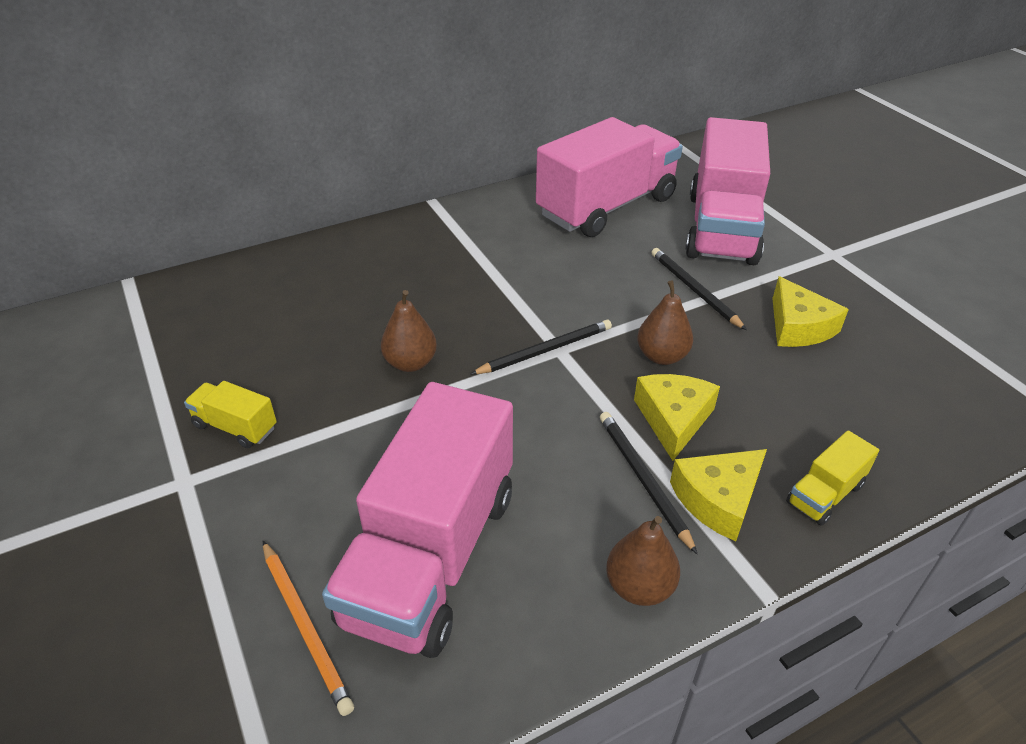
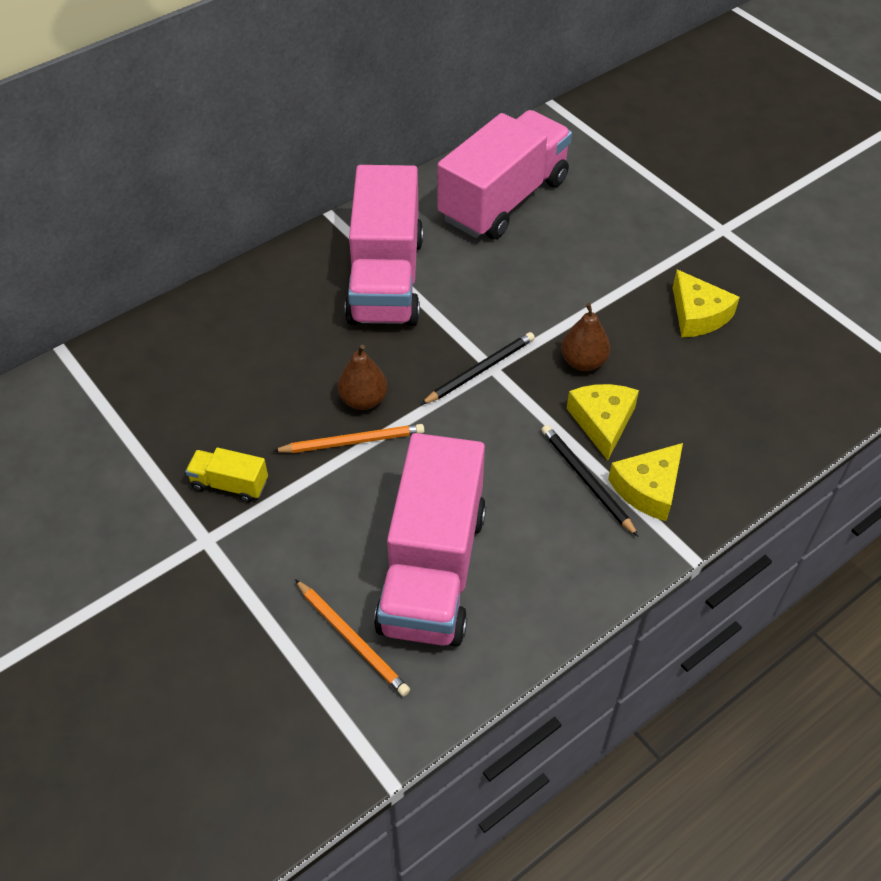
camera: 10 degrees left, 10 degrees up
brown pear [606,516,680,606] -> none
black pencil [651,248,747,330] -> none
pink truck [685,117,770,265] -> pink truck moved to [345,165,423,326]
yellow truck [786,430,879,526] -> none
none -> orange pencil [273,424,424,453]

